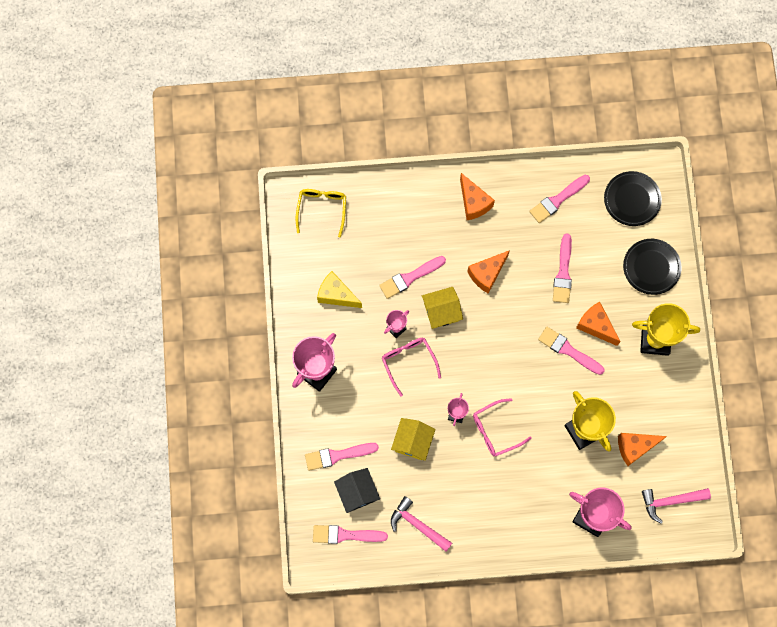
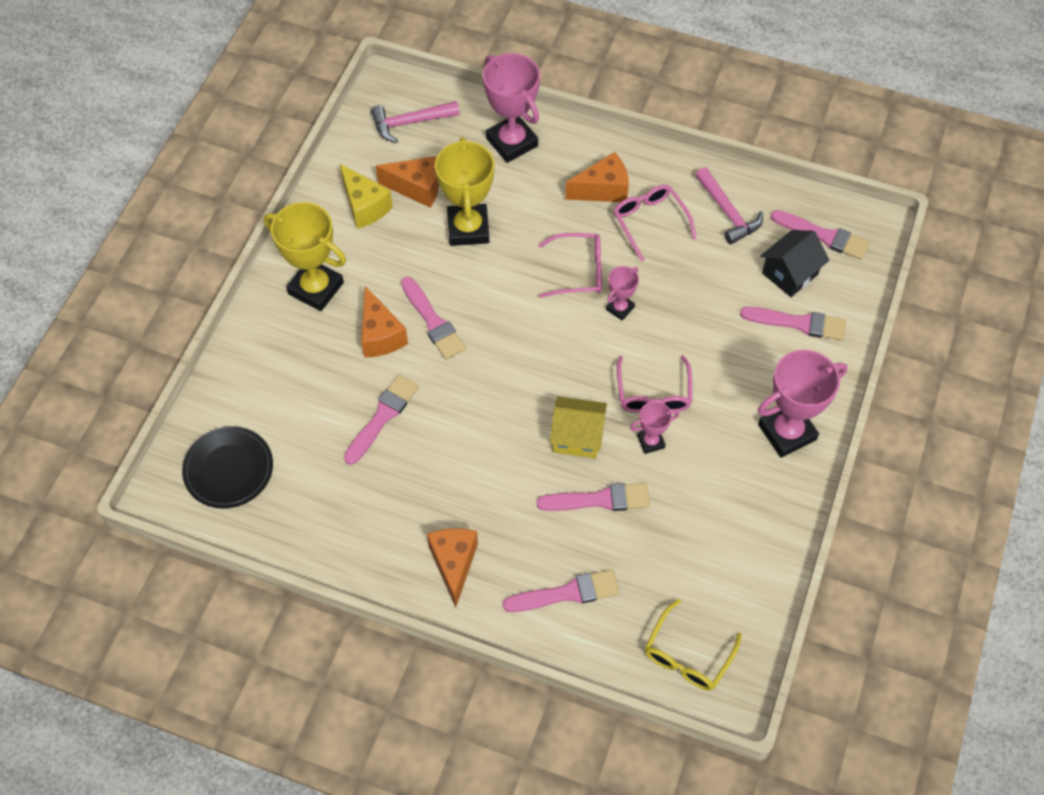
camera: 155 degrees left, 15 degrees down
yellow cheese [317,271,362,308] -> yellow cheese moved to [339,163,393,229]
black house [334,468,380,513] -> black house turned 45 degrees clockwise [760,230,829,297]
yellow house [391,418,436,461] -> none
orange cheese [467,250,510,294] -> orange cheese moved to [565,152,629,202]
pink brush [529,175,590,223] -> pink brush moved to [503,570,619,612]
black plate [623,239,682,295] -> none
pink hammer [642,488,711,523] -> pink hammer turned 150 degrees clockwise [371,101,460,143]
none -> pink glasses [614,185,696,262]

